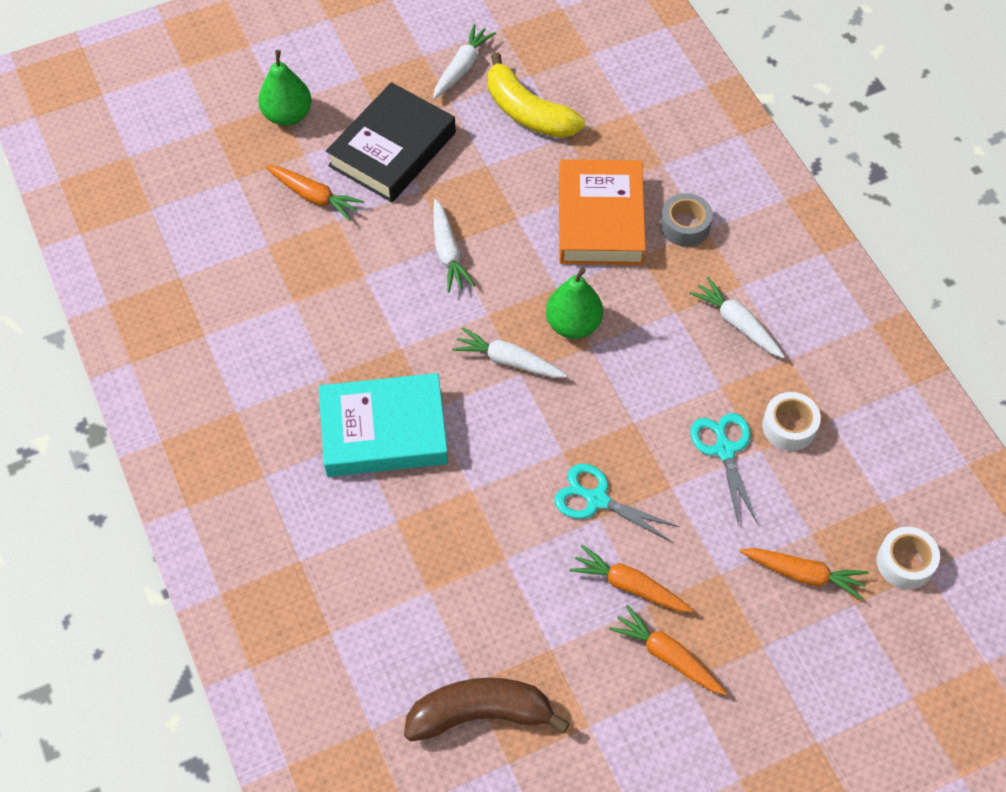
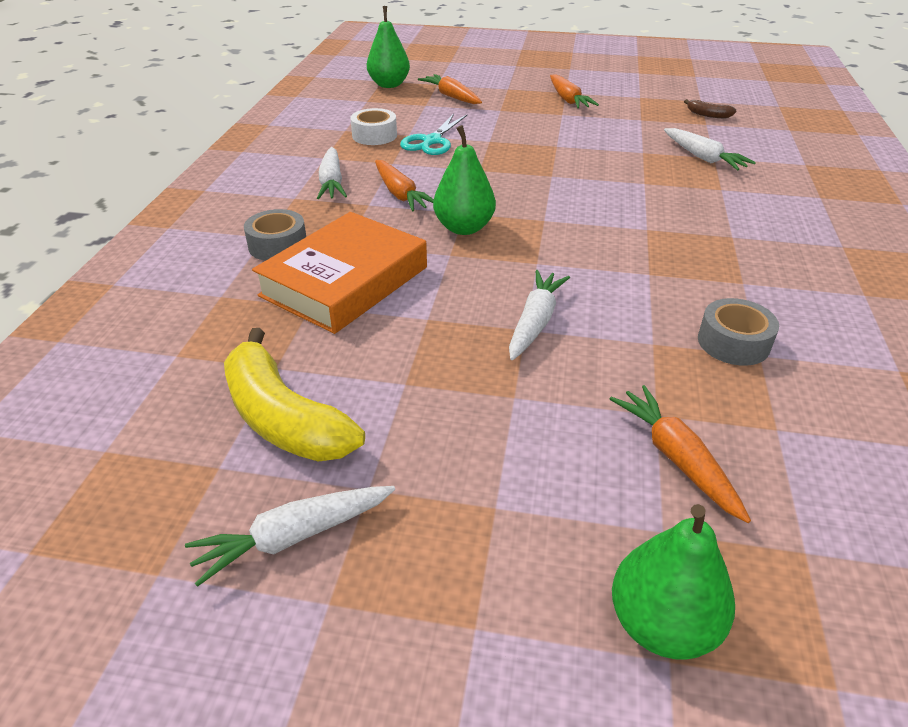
camera: 145 degrees left, 20 degrees down
turquoise book [319,373,448,477] -> none
black book [326,82,456,202] -> none
brown banana [404,678,570,741] -> brown banana [684,99,736,118], size x0.45
white carrot [452,327,567,378] -> white carrot moved to [664,128,756,171]
yellow banana [488,53,585,138] -> yellow banana turned 150 degrees clockwise [224,328,365,462]
turquoise scissors [555,464,680,542] -> none
orange carrot [569,545,693,612] -> orange carrot moved to [375,160,434,212]
white tape [877,527,940,589] -> green pear [367,6,410,88]
none -> grey tape [698,298,779,366]

